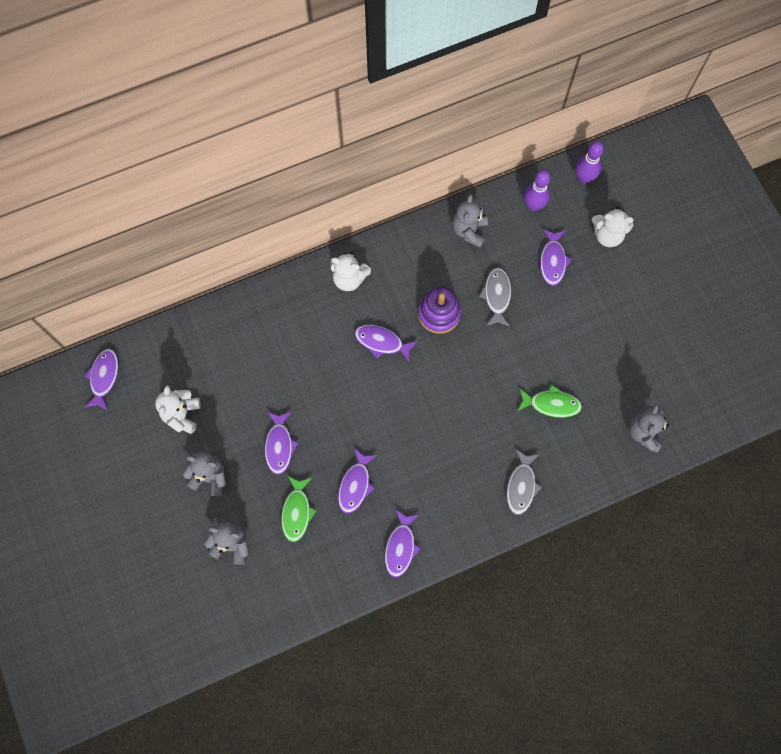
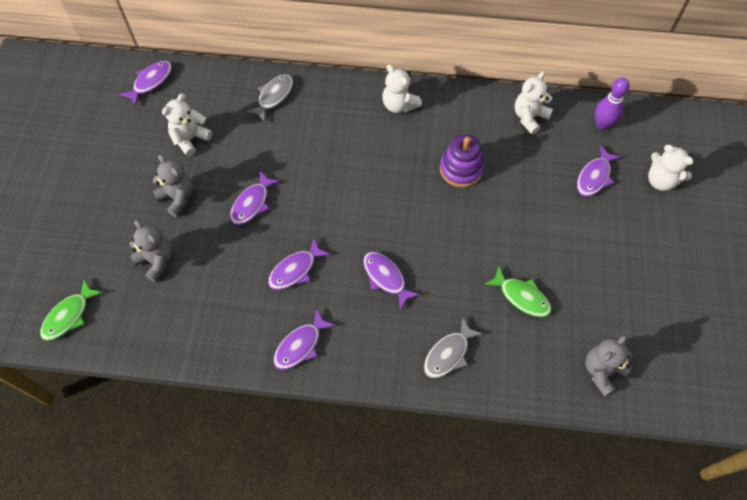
camera: 30 degrees right, 10 degrees down
green fish [281,476,317,542] -> green fish moved to [40,279,103,341]
purple fish [355,325,418,362] -> purple fish moved to [363,252,421,311]
grey teddy bear [452,194,488,248] -> white teddy bear [515,71,553,134]
grey fish [479,268,511,326] -> grey fish moved to [246,74,293,122]
purple bowling pin [575,141,604,184] -> none

